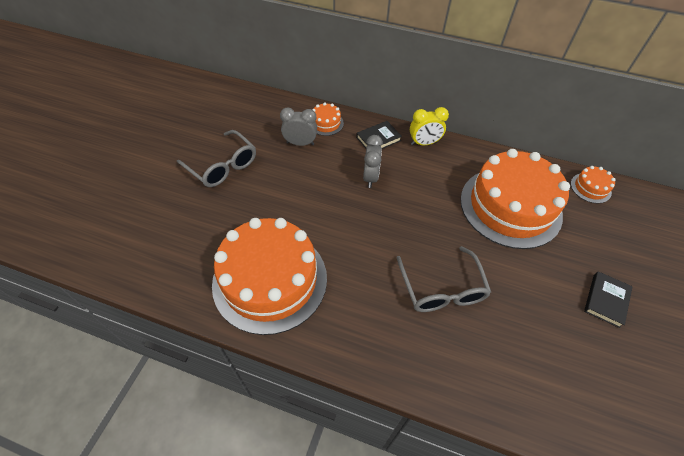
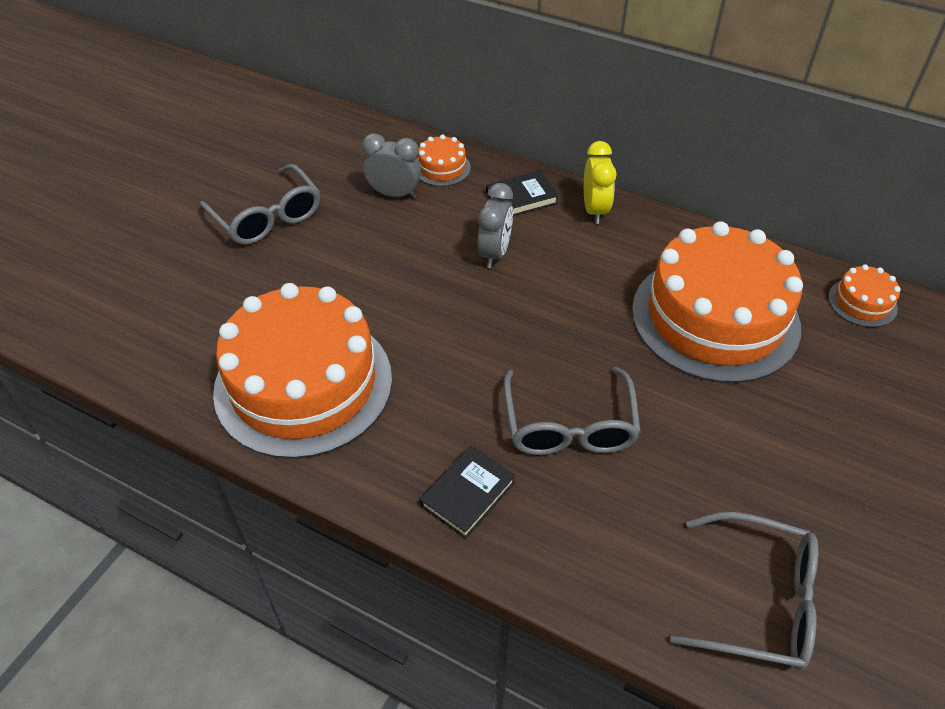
camera: 10 degrees right, 5 degrees down
yellow clock [410,107,449,145] -> yellow clock turned 90 degrees counterclockwise [584,141,617,224]
black book [584,271,633,328] -> black book moved to [420,446,516,539]
none -> grey glasses [670,512,818,671]

